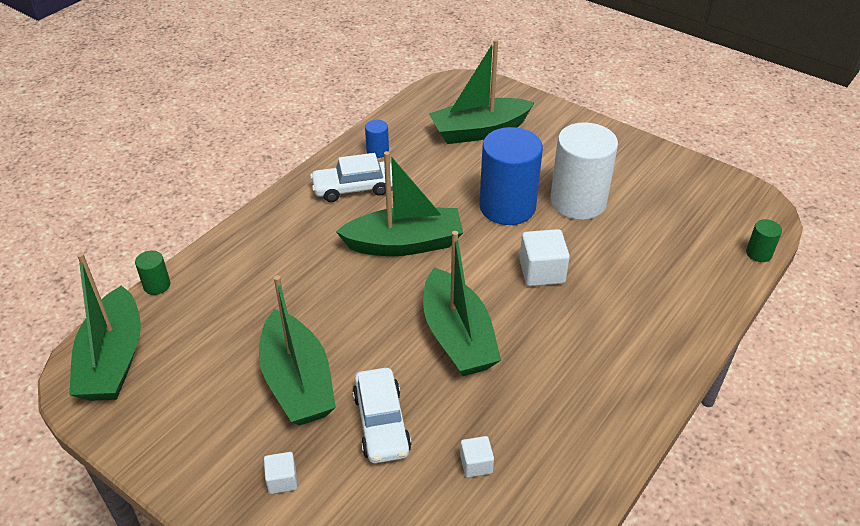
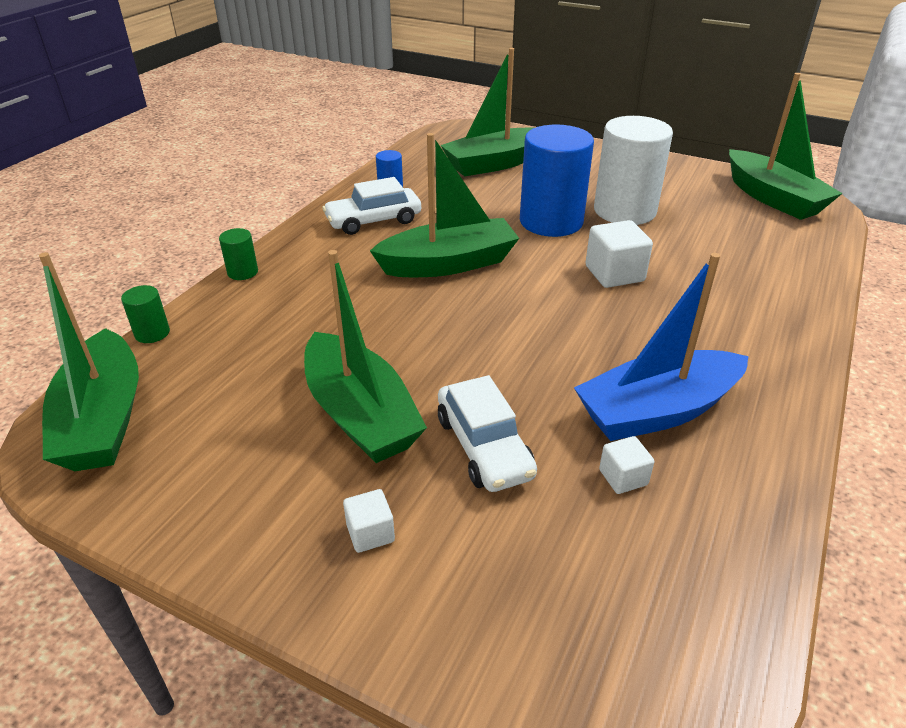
camera: 10 degrees left, 5 degrees down
green boat [423,231,501,376] -> green boat moved to [729,73,843,220]
green cylinder [746,219,782,262] -> green cylinder moved to [219,228,258,280]
none -> blue boat [574,253,749,441]

